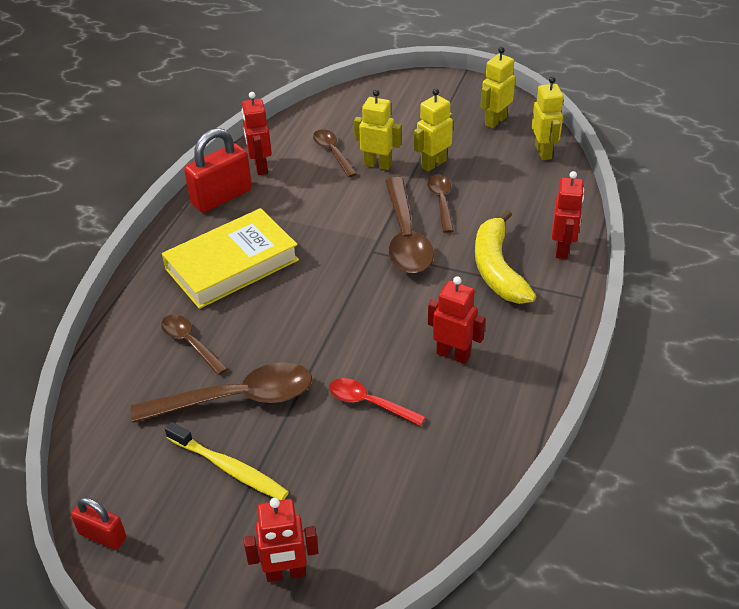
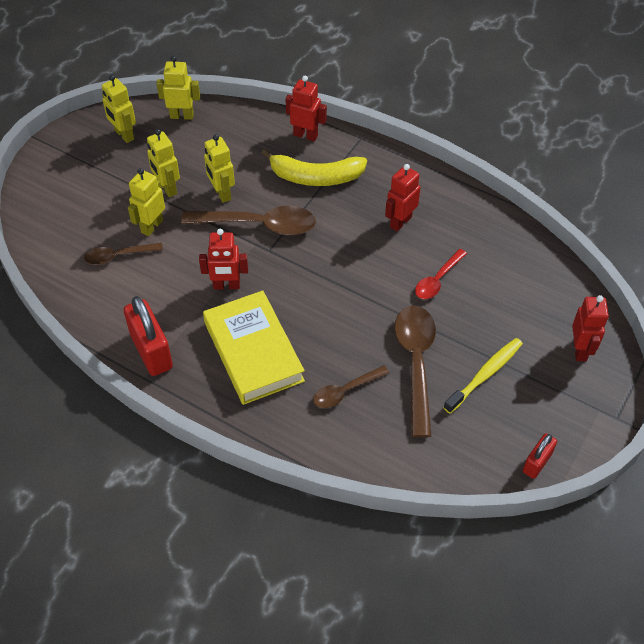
camera: 80 degrees left, 10 degrees up
red robot [242,92,272,175] -> red robot moved to [199,229,248,290]
brown spoon [427,175,454,233] -> yellow robot [204,134,235,203]

